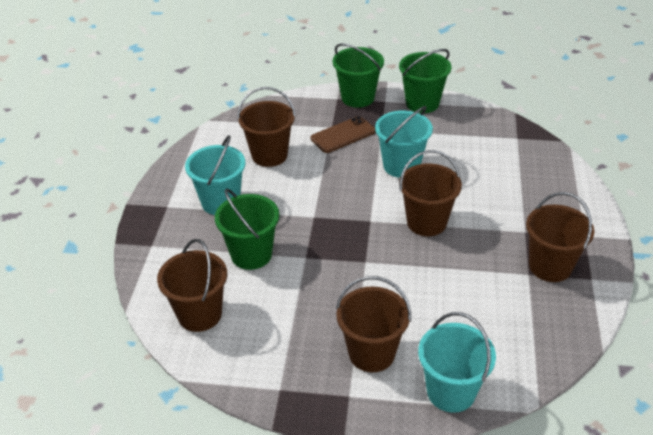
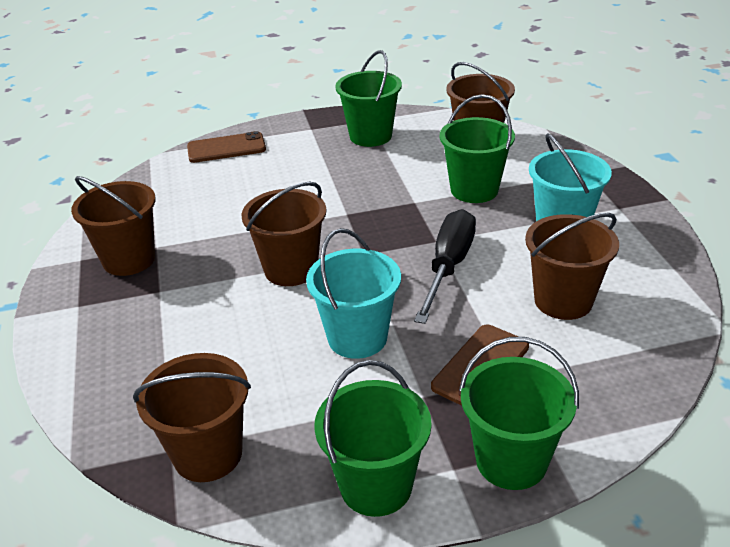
camera: 160 degrees right, 5 degrees down
brown bucket [336,276,411,372] -> brown bucket moved to [133,353,251,482]
turquoise bucket [418,312,496,413] -> brown phone [187,131,266,163]
none -> green bucket [335,50,402,147]
none -> black screwdriver [414,209,476,324]

